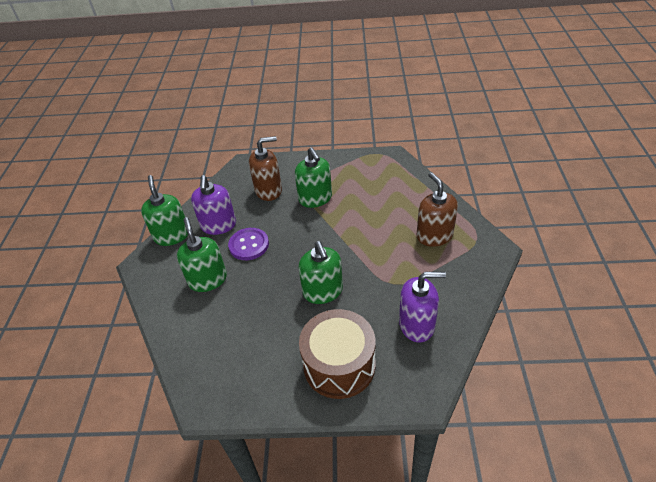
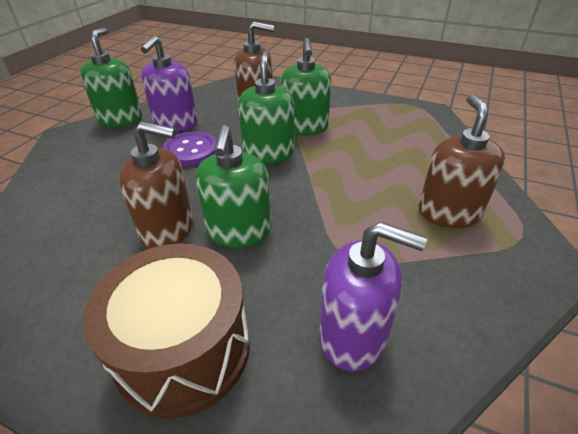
camera: 20 degrees right, 5 degrees down
green soap dispenser [177,217,227,292] -> green soap dispenser moved to [238,51,294,163]
none -> brown soap dispenser [119,121,193,249]

